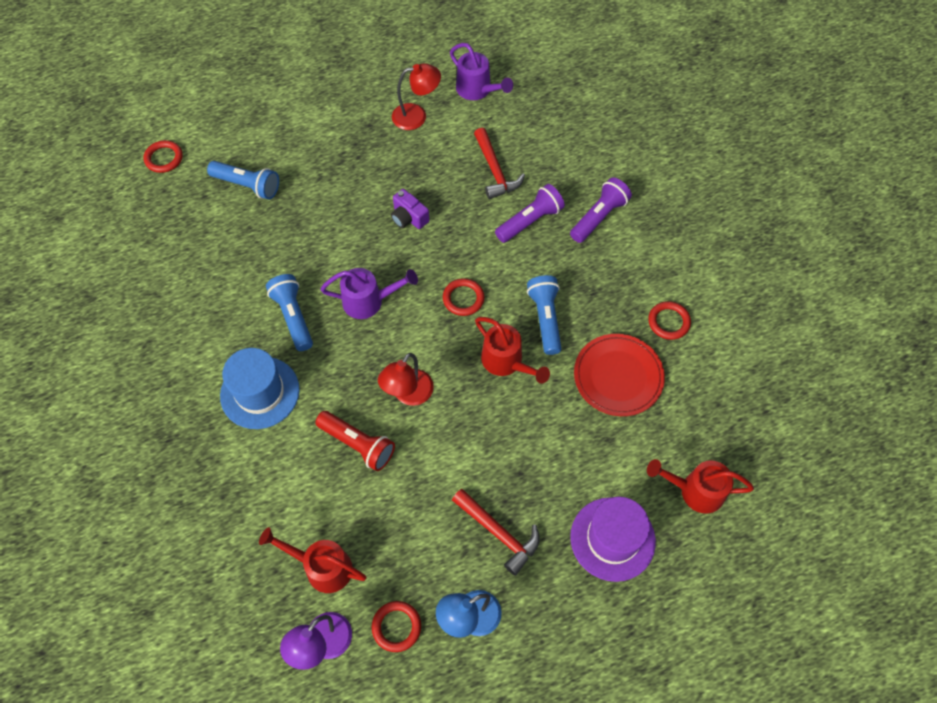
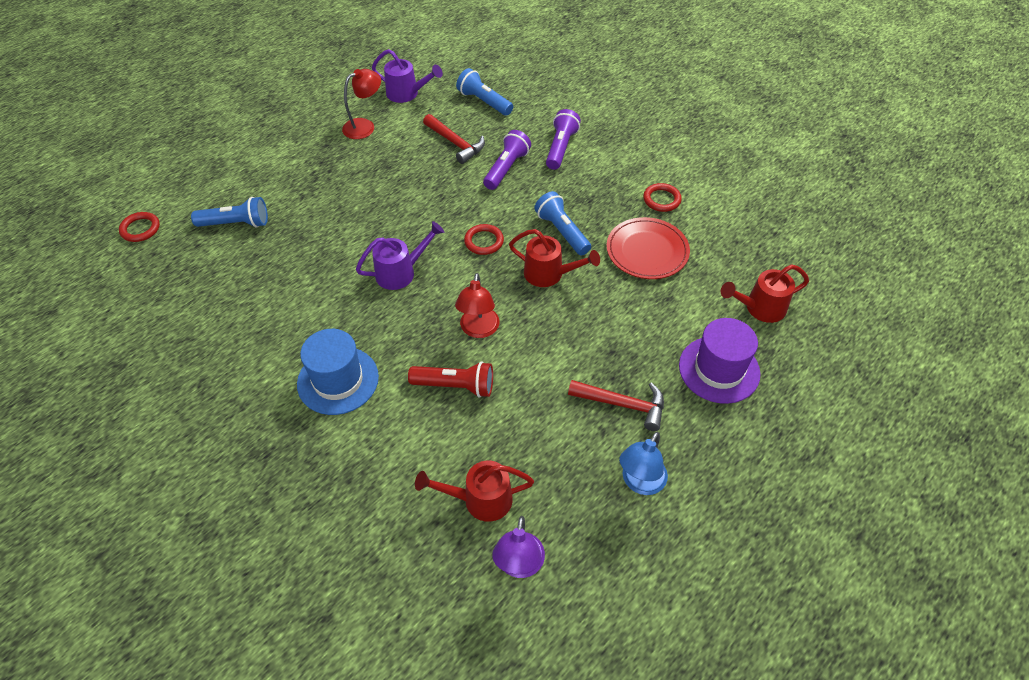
camera: 25 degrees left, 10 degrees down
blue flashlight [266,274,313,351] -> blue flashlight moved to [456,68,513,116]
red ring [372,601,421,652] -> none
purple camera [391,189,429,229] -> none

